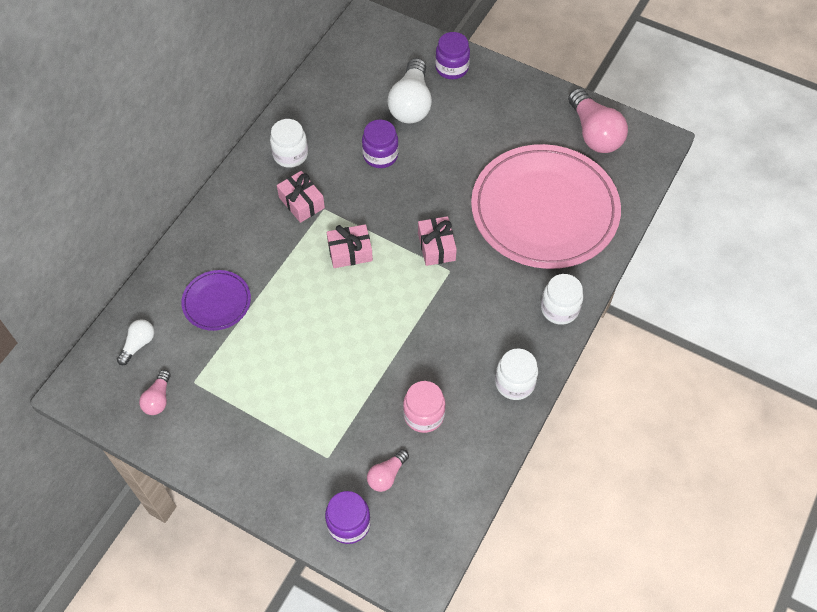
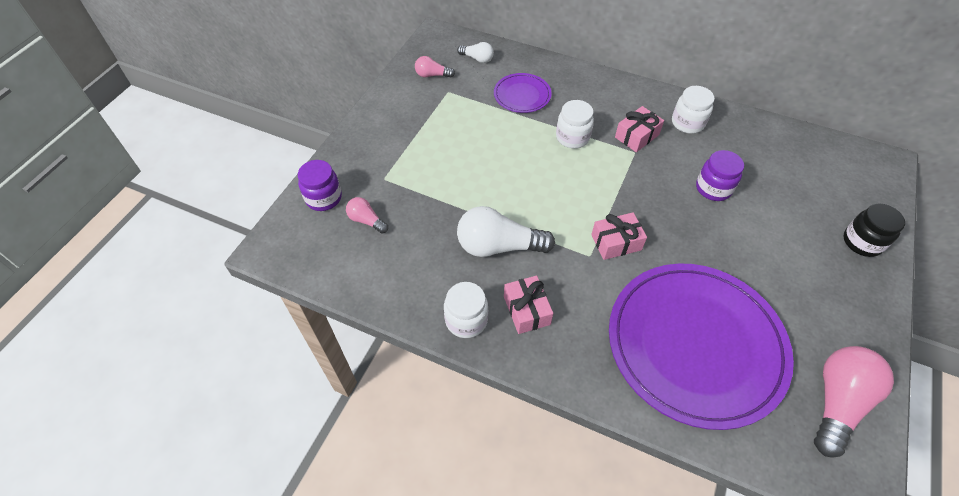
camera: 85 degrees right, 5 degrees down
pink gift [327,224,373,268] -> pink gift moved to [504,276,553,334]
white light bulb [387,58,432,123] -> white light bulb moved to [457,206,555,257]
pink jar [403,381,446,433] -> none
purple jar [435,32,470,79] -> black jar [843,204,905,257]
pink plate [471,144,621,269] -> purple plate [609,263,794,430]
white jar [541,274,583,325] -> white jar moved to [556,100,594,148]
pink light bulb [568,88,628,153] -> pink light bulb turned 150 degrees clockwise [814,346,894,458]

